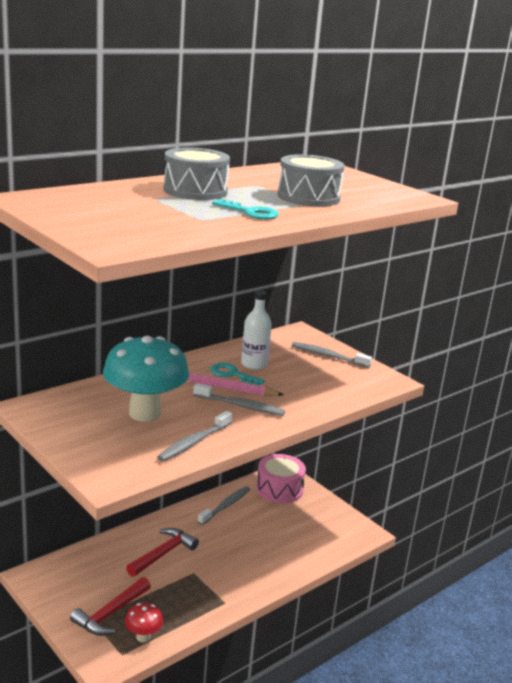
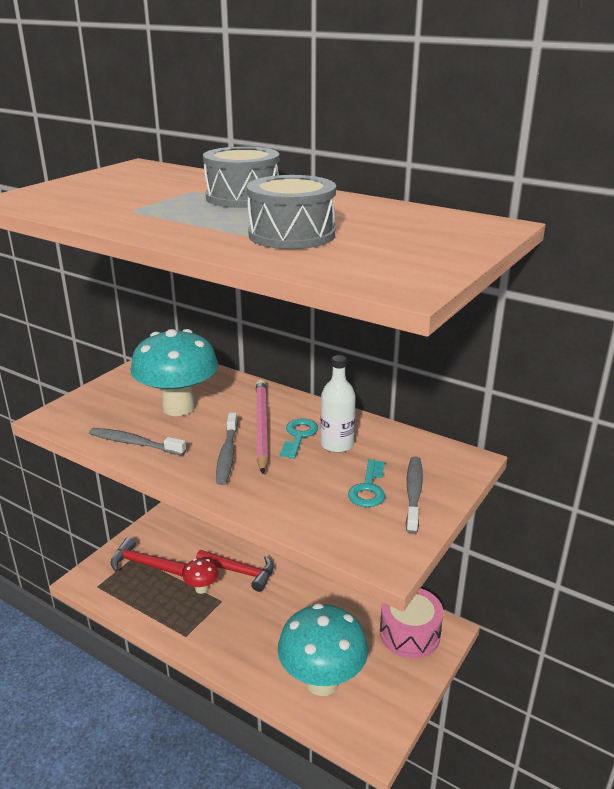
camera: 75 degrees right, 5 degrees up
red mushroom [125,603,163,642] -> red mushroom moved to [183,558,218,594]
grey toothbrush [197,486,250,525] -> none
turquoise key [212,199,279,220] -> turquoise key moved to [348,459,385,507]
none -> turquoise mushroom [277,603,368,696]

